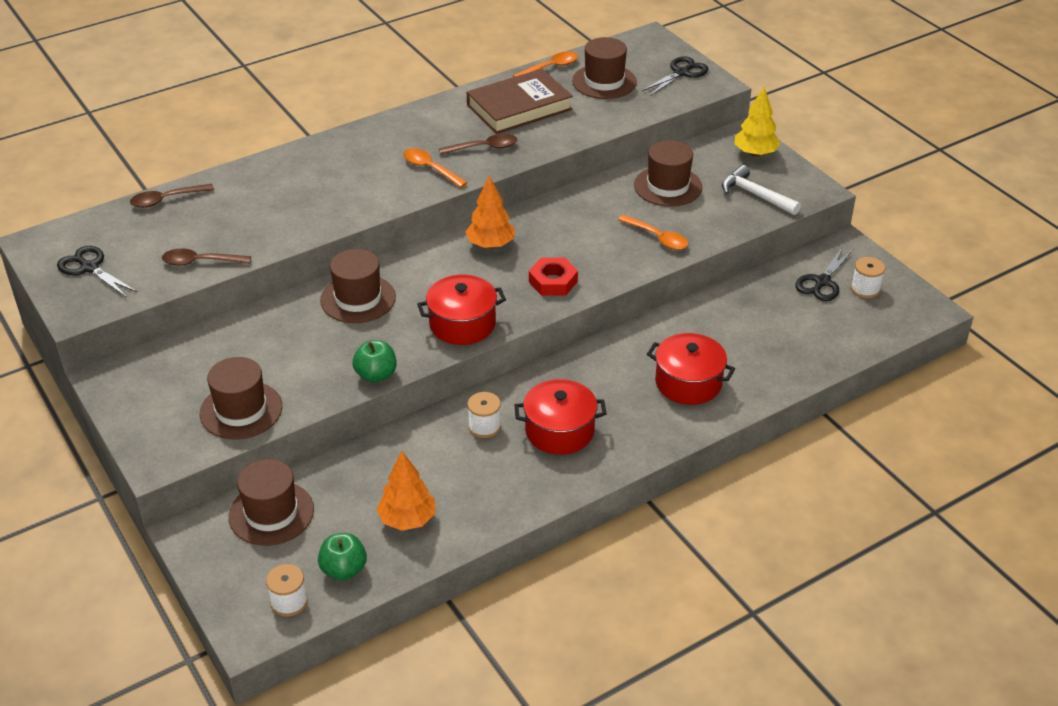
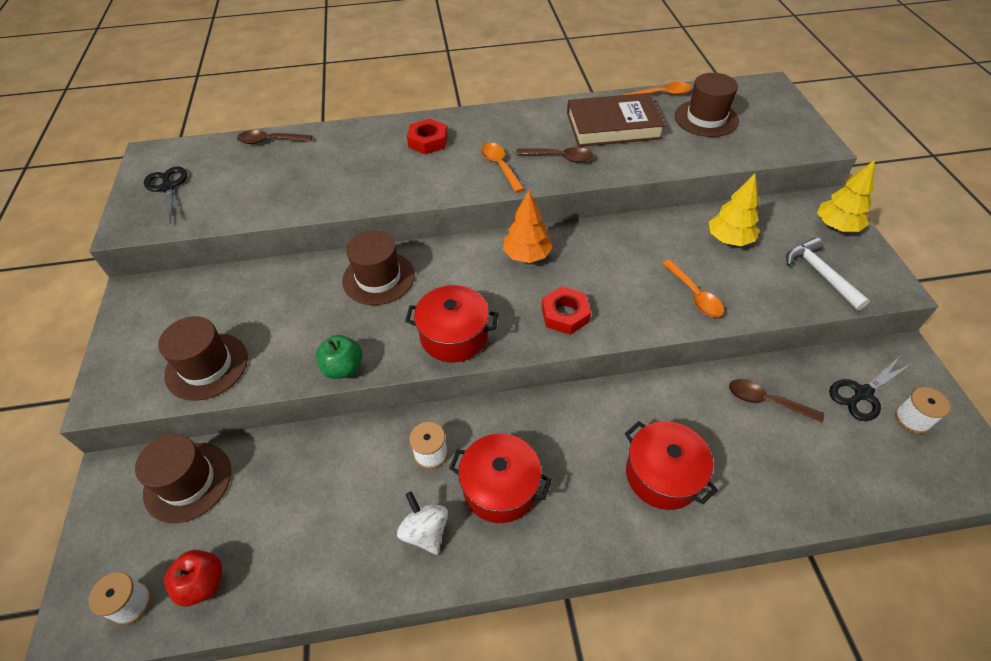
camera: 25 degrees right, 10 degrees up
brown spoon [162,248,251,266] -> brown spoon moved to [729,379,824,423]
green apple [318,533,367,580] -> red apple [164,550,222,606]
orange tree [376,451,435,531] -> none
brown hat [634,140,702,207] -> yellow tree [709,174,759,246]
black scissors [642,56,709,97] -> none
none -> white spinning top [397,491,448,555]
none -> red nut [407,118,448,154]

